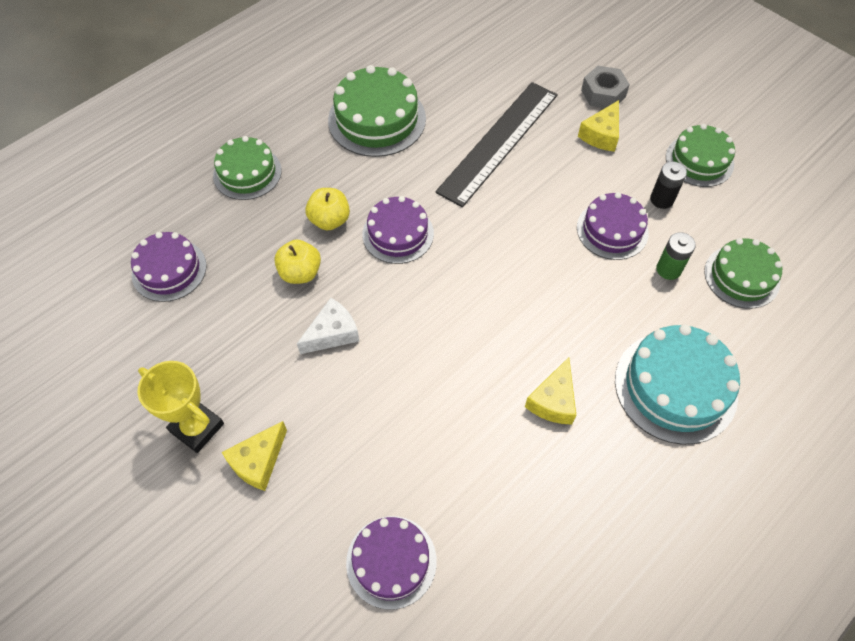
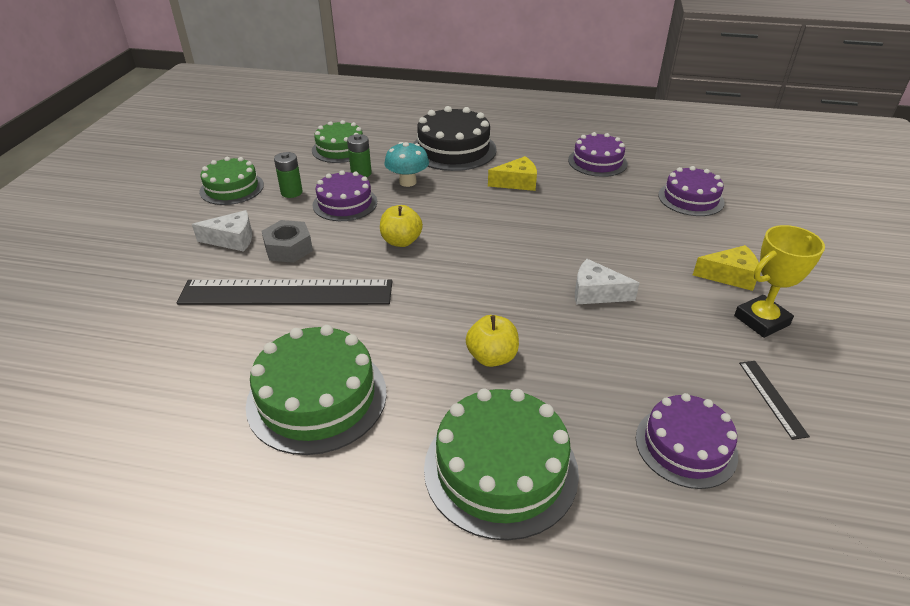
camera: 125 degrees left, 20 degrees down
yellow trophy [138,361,224,453] -> yellow trophy turned 60 degrees clockwise [734,225,825,338]
green cake [213,136,282,200] -> green cake [424,389,579,540], size x1.51
yellow apple [274,240,321,284] -> yellow apple moved to [380,205,423,247]
purple cake [362,196,434,264] -> purple cake moved to [568,132,628,177]
yellow cheese [578,100,619,152] -> white cheese [192,210,252,252]
grey nut [581,66,630,108] -> grey nut moved to [261,220,313,263]
turquoise cake [615,324,740,445] -> black cake [413,106,497,171]
black battery [650,161,687,209] -> green battery [274,152,303,198]
none -> turquoise mushroom [384,142,429,187]
none -> black ruler [739,361,810,440]

